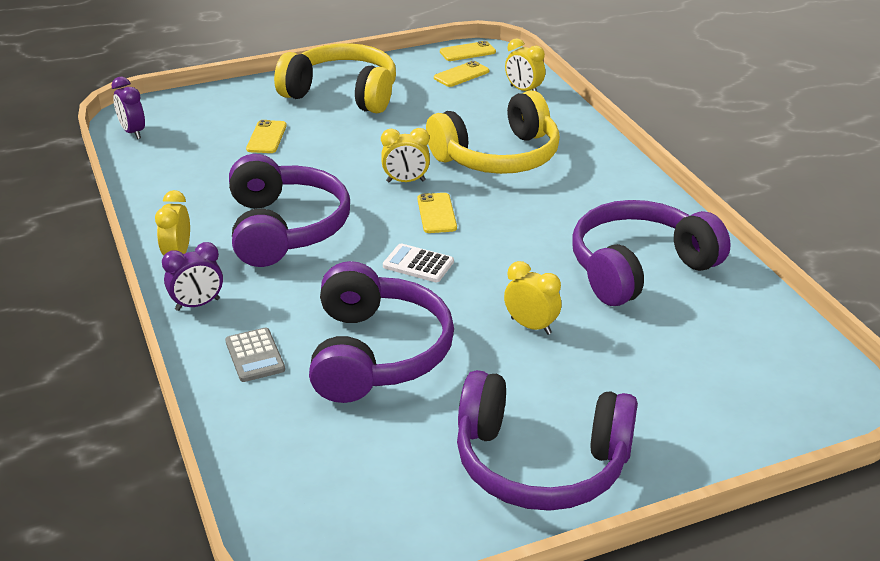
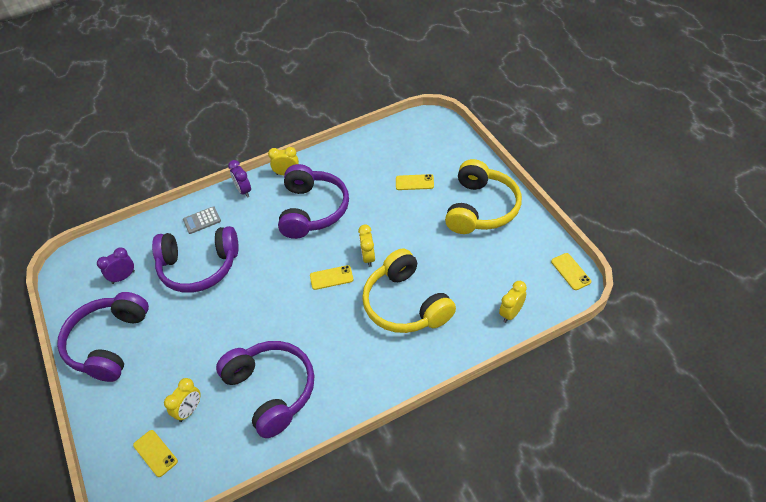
camera: 90 degrees right, 15 degrees up
purple clock [112,77,145,139] -> purple clock moved to [97,247,135,284]
purple headphones [229,154,350,267] -> purple headphones turned 75 degrees counterclockwise [278,164,349,239]
white calculator [383,244,454,282] -> none
yellow phone [434,61,489,87] -> yellow phone moved to [133,430,178,477]
yellow clock [504,261,562,335] -> yellow clock moved to [164,378,201,422]

